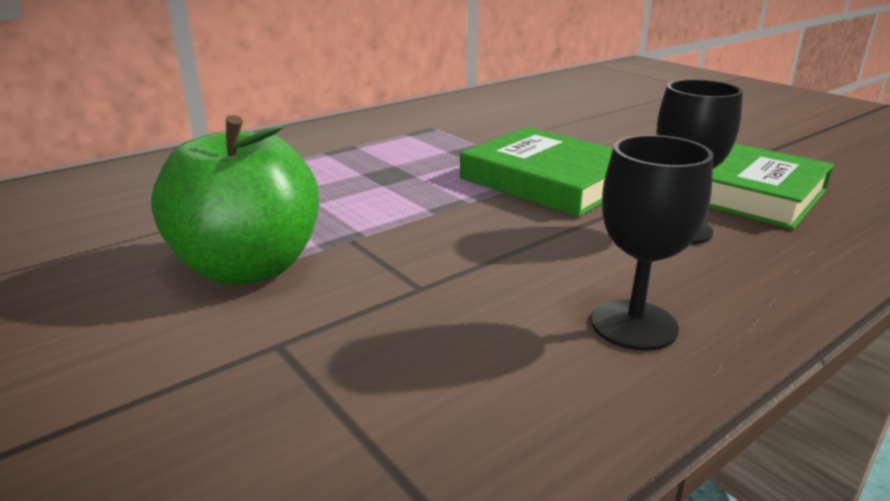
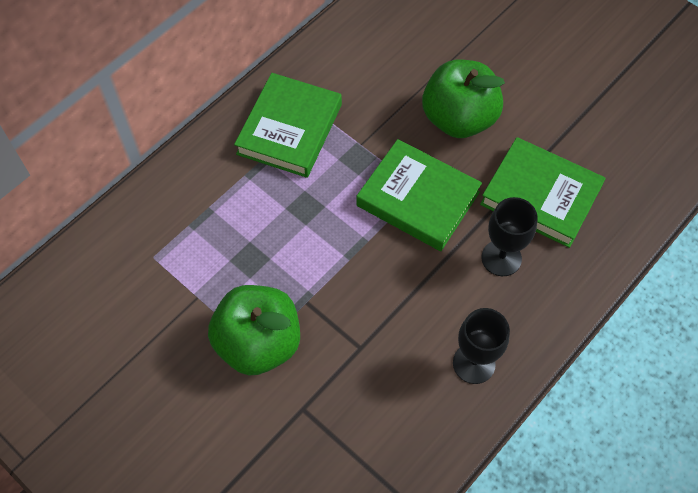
camera: 10 degrees left, 35 degrees up
none -> green book [234,73,342,178]
none -> green apple [422,59,505,138]

